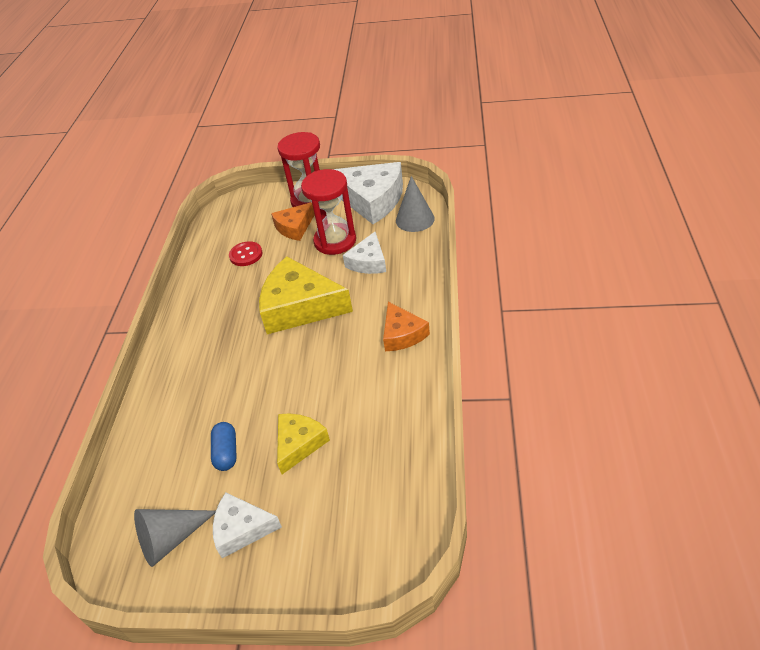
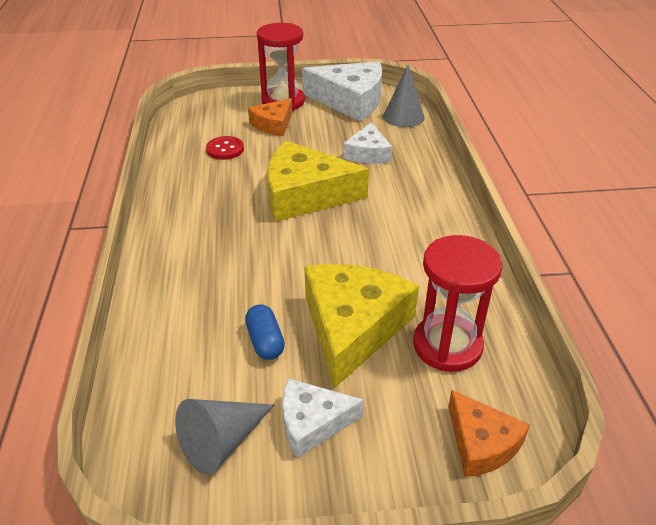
camera: 15 degrees left, 5 degrees down
yellow cheese [277,413,330,474] -> yellow cheese [304,264,419,388], size x1.78
red hourglass [301,169,356,255] -> red hourglass moved to [413,235,502,372]
orange cheese [383,302,430,351] -> orange cheese moved to [448,390,530,477]

